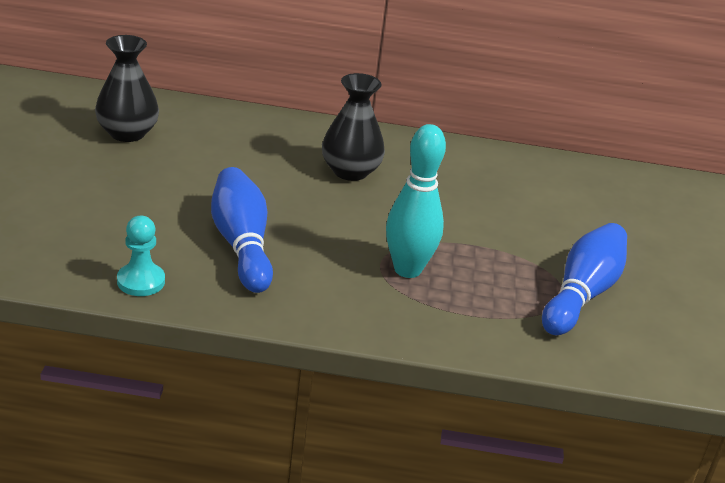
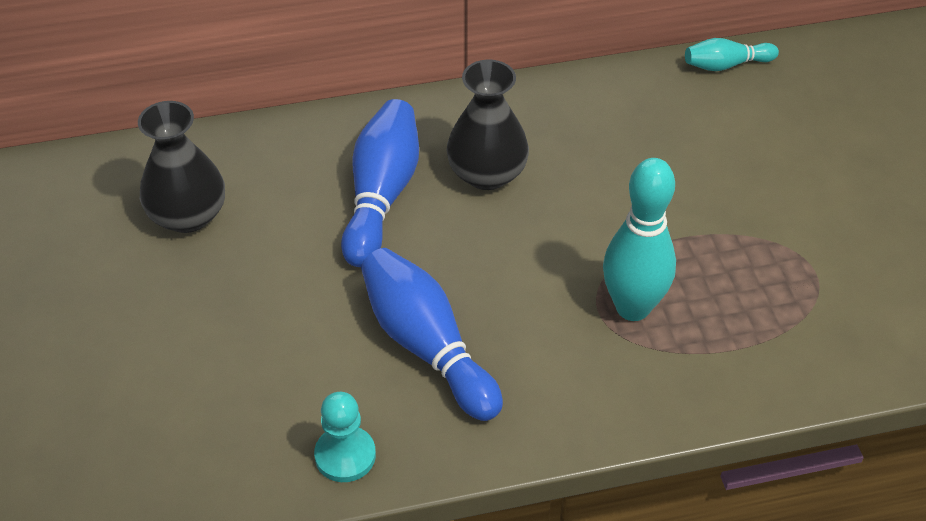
camera: 15 degrees left, 15 degrees up
blue bowling pin [542,223,627,335] -> blue bowling pin moved to [341,99,419,267]
none -> turquoise bowling pin [685,38,779,71]

